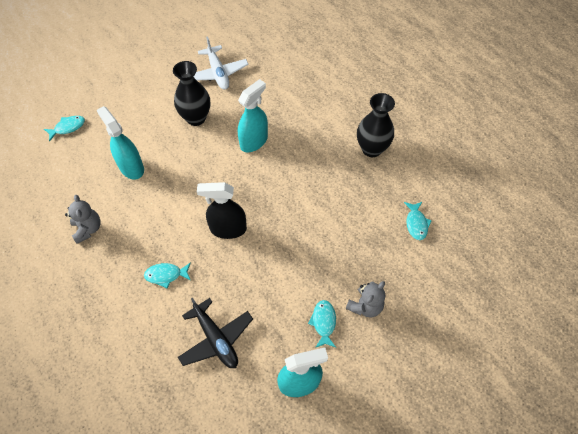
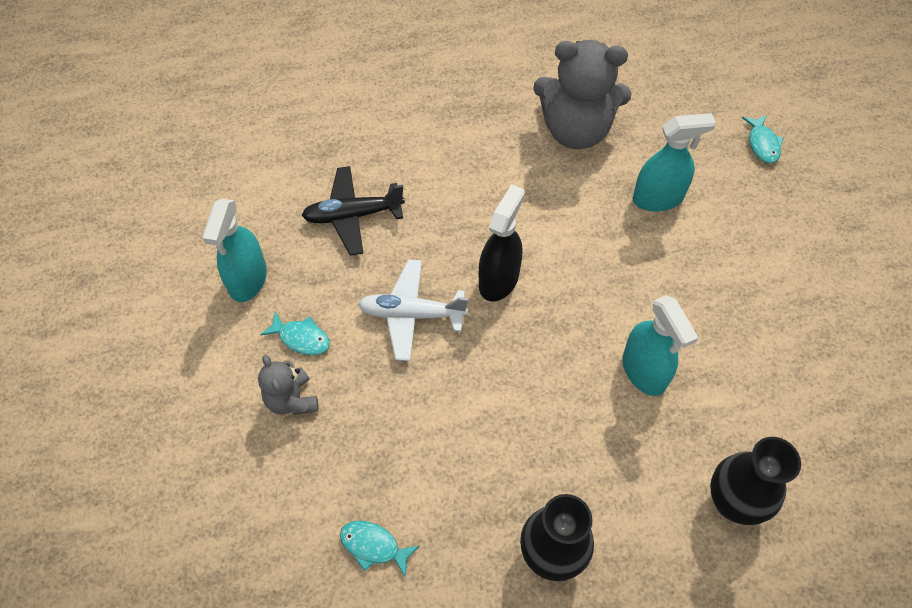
camera: 115 degrees right, 0 degrees up
grey teddy bear [65,195,101,244] -> grey teddy bear [533,40,631,149], size x1.94
turquoise fish [144,262,191,288] -> none
black vase [173,61,210,126] -> black vase moved to [710,437,801,525]
white plane [194,36,249,90] -> white plane moved to [358,259,468,361]

